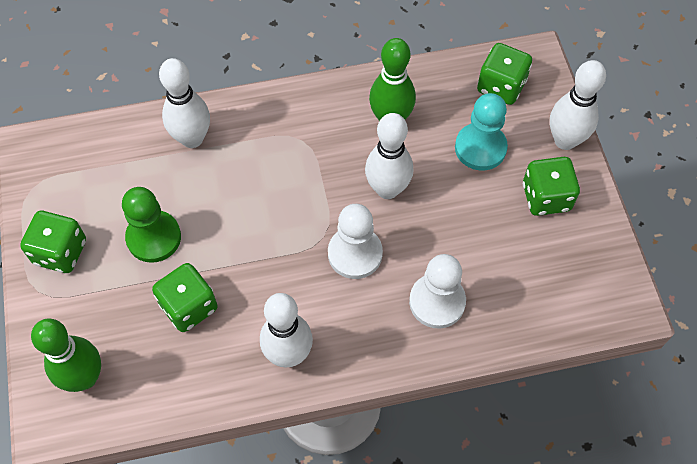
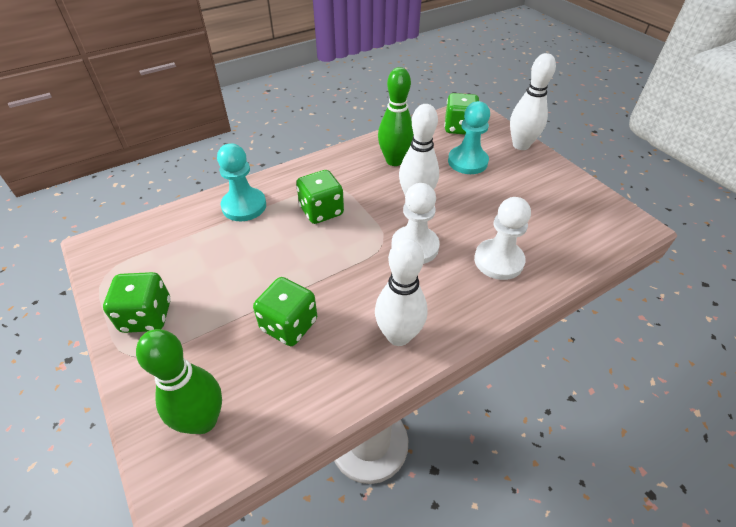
camera: 20 degrees left, 15 degrees down
green pawn [122,187,181,263] -> none
white bowling pin [159,58,210,148] -> turquoise pawn [217,143,266,221]
green dice [523,157,580,216] -> green dice moved to [296,170,344,224]

